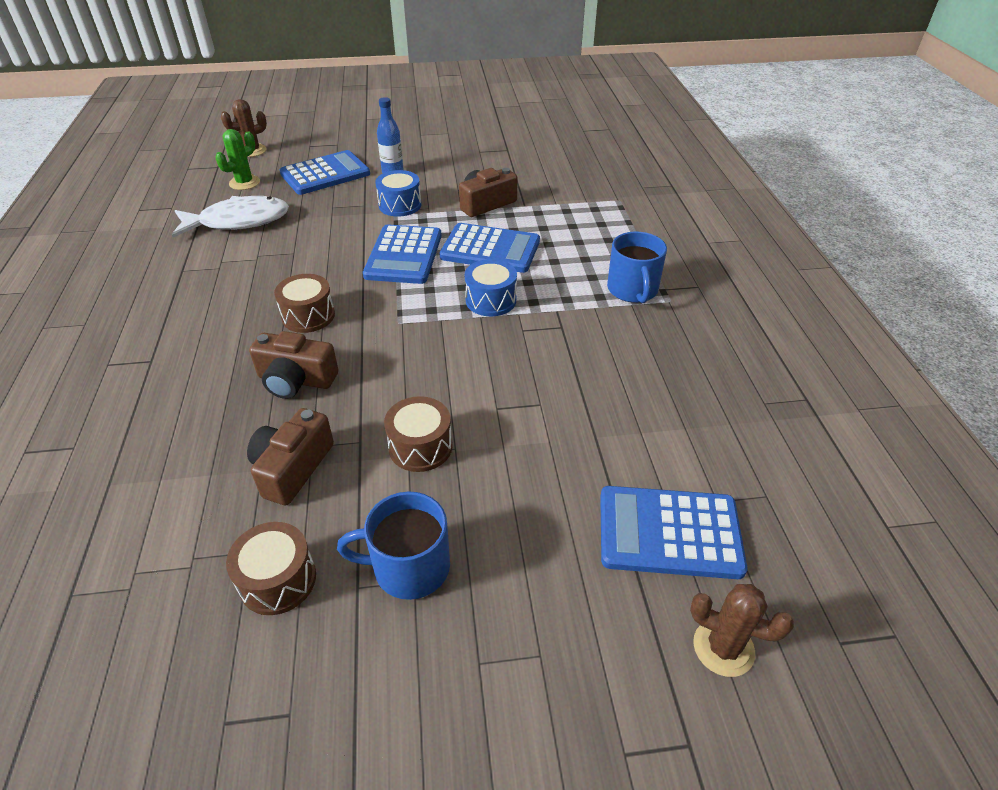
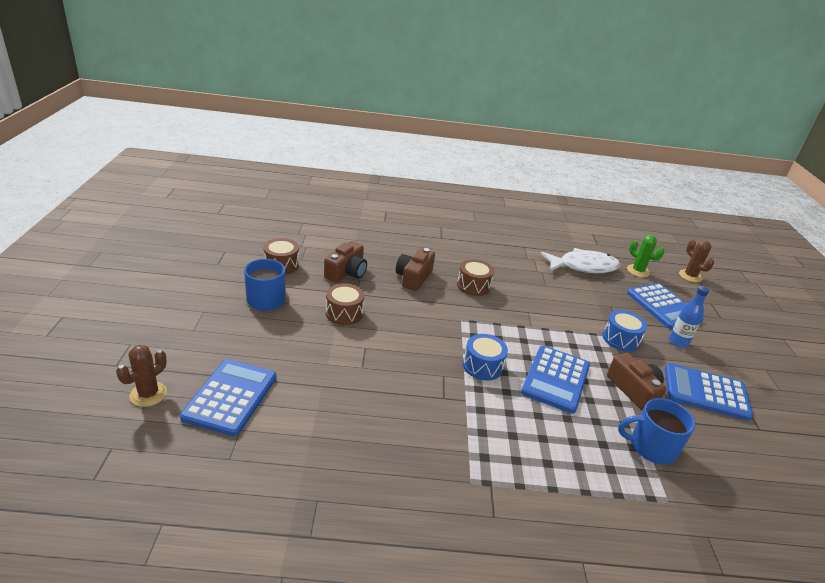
camera: 95 degrees right, 10 degrees down
white fish [172,196,289,237] -> white fish turned 90 degrees counterclockwise [541,248,620,273]
brown camera [247,408,334,505] -> brown camera turned 90 degrees clockwise [324,241,367,283]
blue calculator [363,224,442,284] -> blue calculator moved to [665,363,753,421]
blue mug [607,232,667,303] -> blue mug moved to [618,398,695,465]

